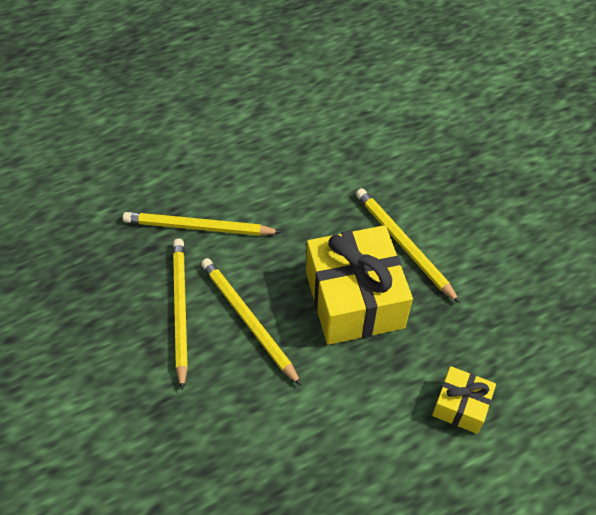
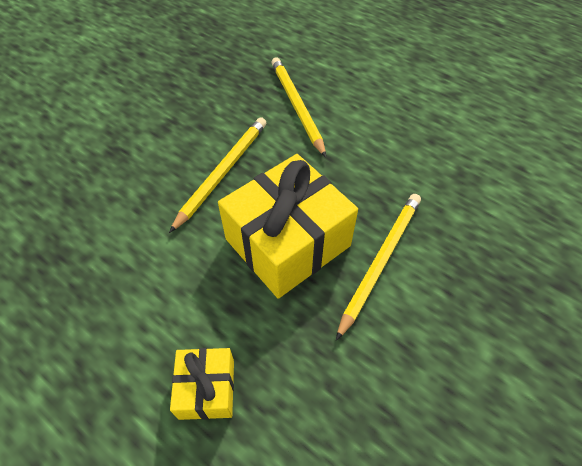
camera: 65 degrees right, 0 degrees up
yellow pencil [173,239,188,391] -> none

